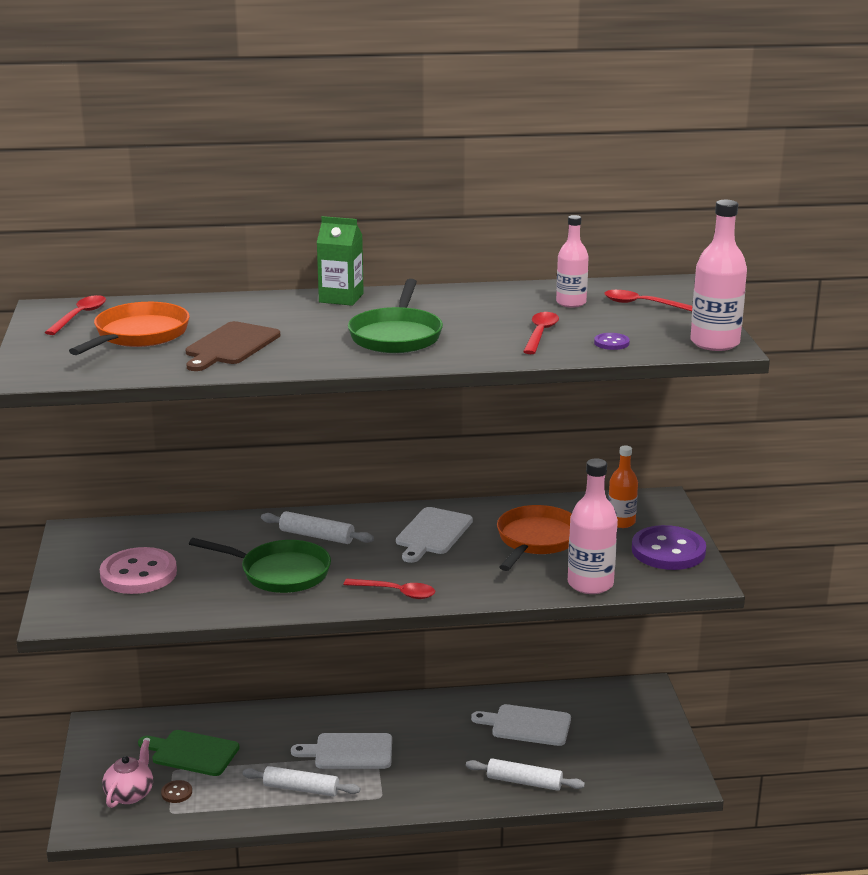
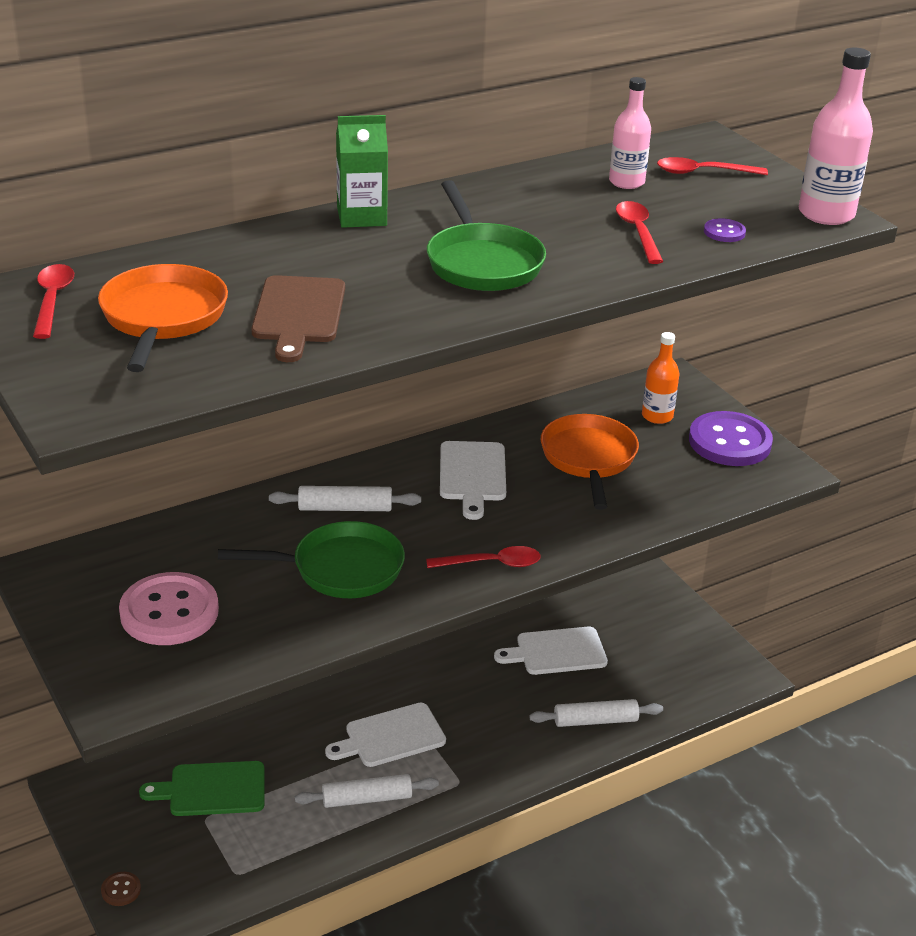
camera: 25 degrees left, 10 degrees up
pink teapot [102,740,153,808] -> none
brown button [161,780,192,803] -> brown button moved to [101,872,141,906]
pink bottle [568,458,618,594] -> none

